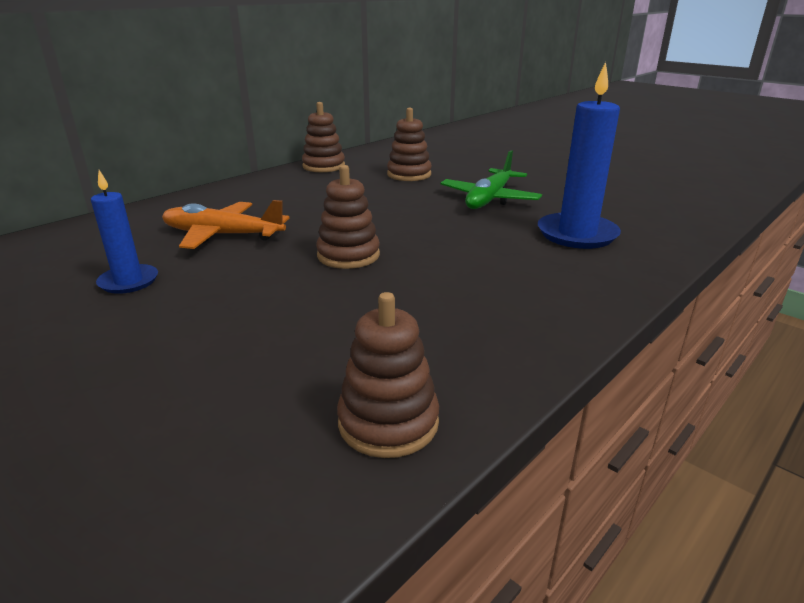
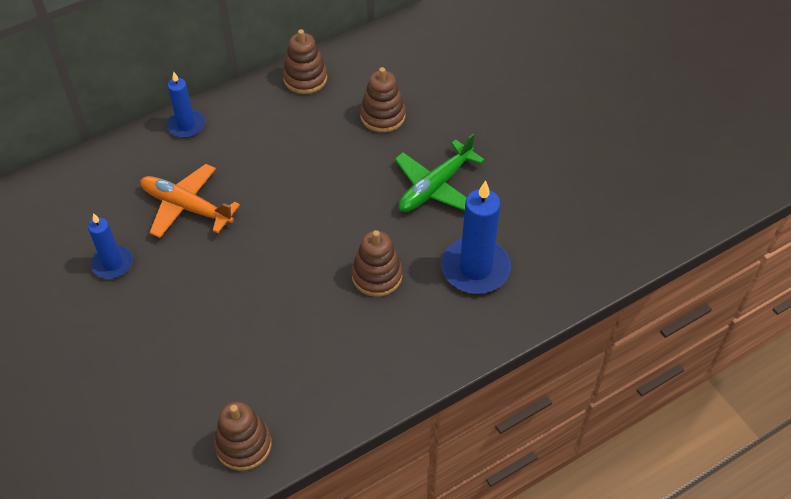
camera: 15 degrees right, 25 degrees up
brown stacking toy [316,165,380,269] -> brown stacking toy moved to [352,230,402,297]
none -> blue candle [167,72,205,138]

